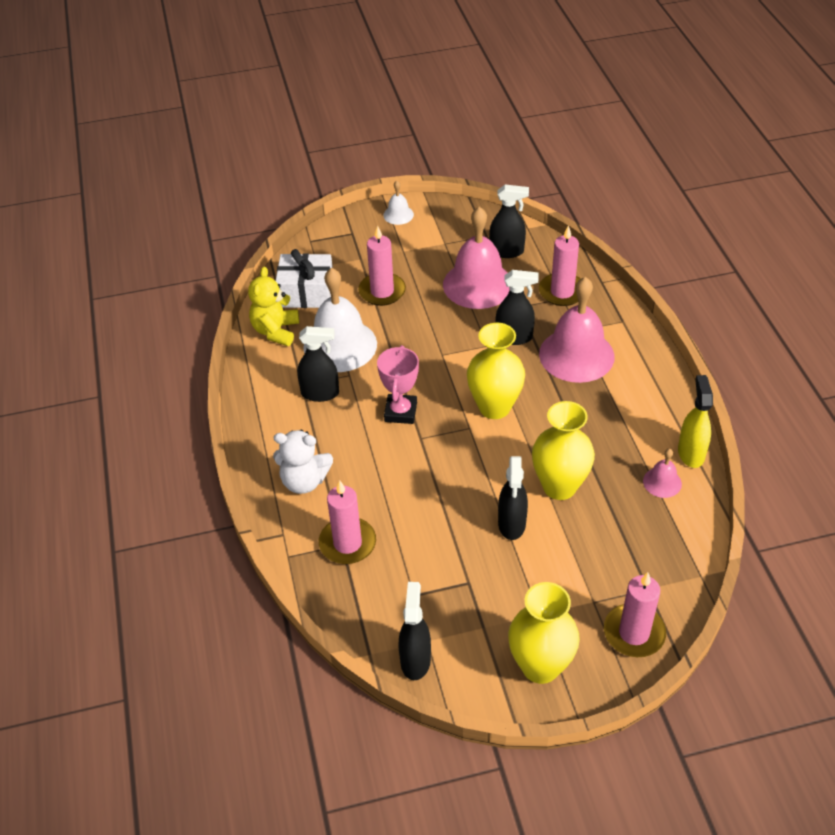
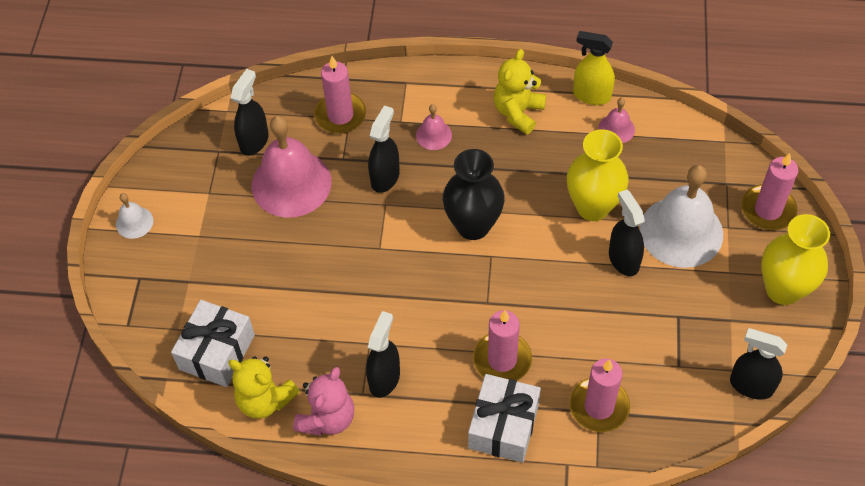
camera: 70 degrees left, 10 degrees up
white teddy bear [273,430,333,494] -> white gift [468,374,541,463]
white bell [303,268,377,372] -> white bell moved to [640,165,723,268]
pink candle [358,226,406,306] -> pink candle moved to [473,310,532,381]
pink trophy [377,345,419,424] -> none
yellow vase [467,323,525,419] -> black vase [443,149,505,240]
black spray bottle [498,456,528,540] -> black spray bottle turned 135 degrees counterclockwise [609,190,645,276]
pink bell [539,277,615,383] -> pink bell [416,104,452,150], size x0.46
none -> pink teddy bear [293,367,354,436]
none -> yellow teddy bear [494,49,546,134]

